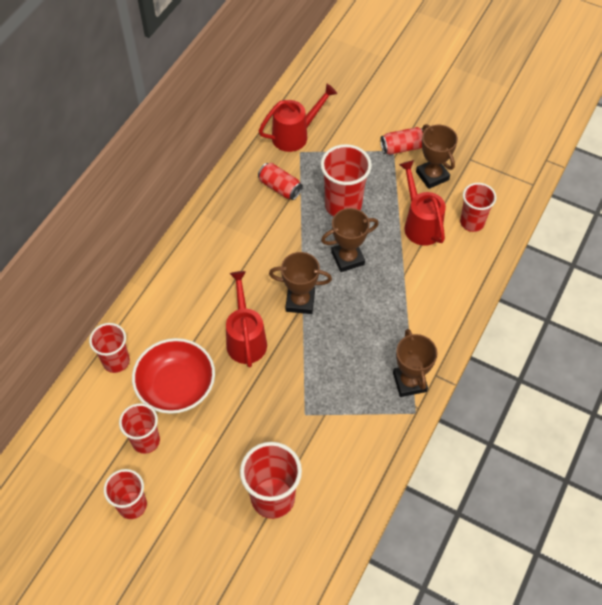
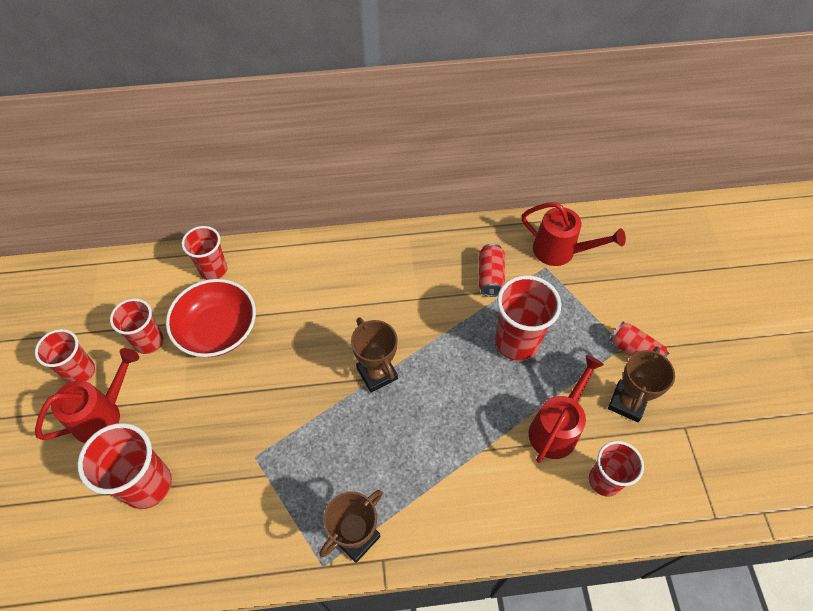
camera: 55 degrees right, 0 degrees up
red watering can [226,271,267,367] -> red watering can moved to [35,348,139,443]
brown trophy [321,208,379,272] -> none

